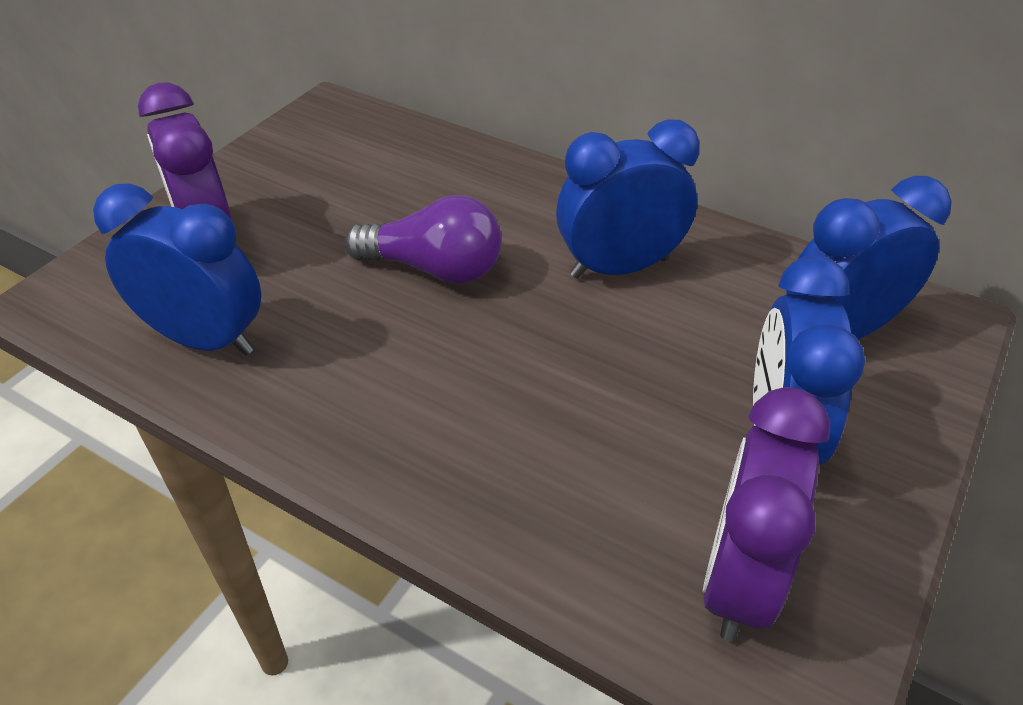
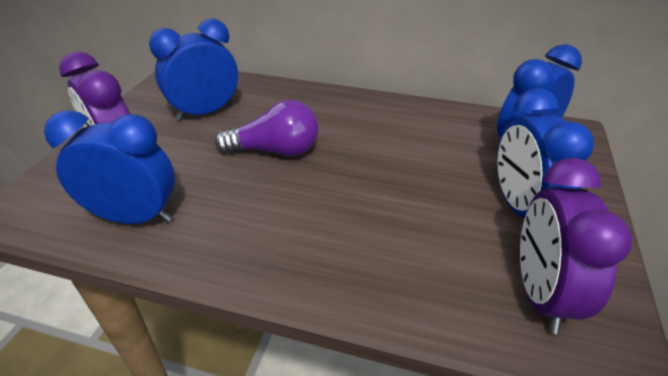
camera: 15 degrees left, 5 degrees down
blue clock [556,119,700,279] -> blue clock moved to [149,18,238,121]

